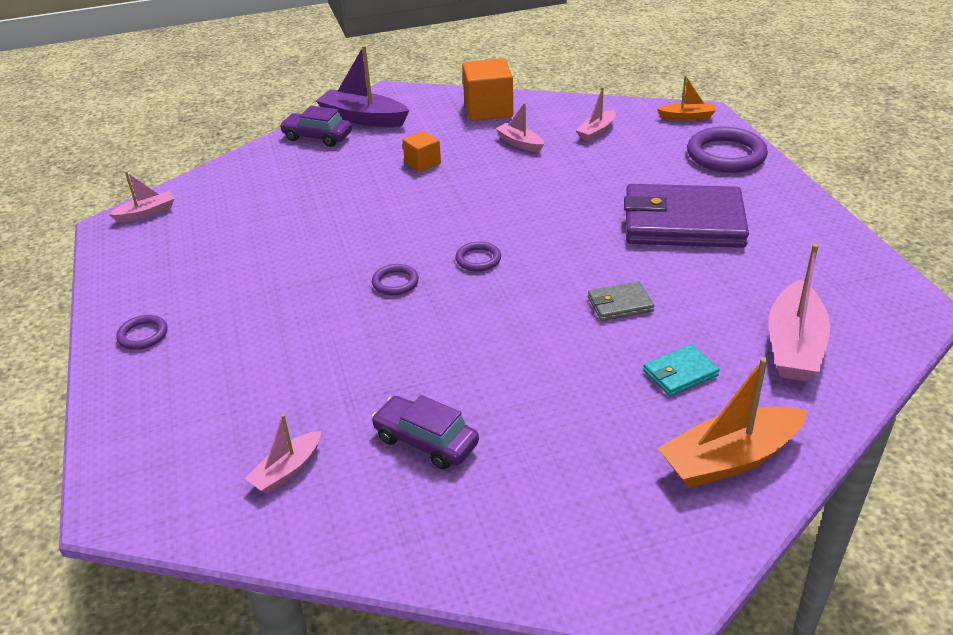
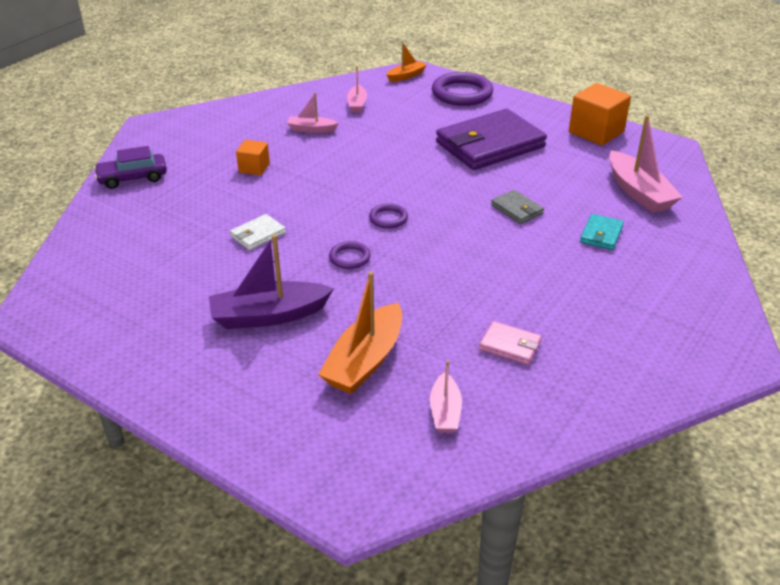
camera: 40 degrees left, 0 degrees up
pink boat [108,171,175,223] -> none
purple ring [116,315,167,350] -> none
purple boat [316,45,410,127] -> purple boat moved to [209,234,334,329]
purple car [371,395,479,470] -> pink wallet [479,321,542,365]
orange cube [462,58,513,121] -> orange cube moved to [569,83,631,145]
grey wallet [588,281,654,321] -> grey wallet turned 75 degrees counterclockwise [491,190,544,224]
orange boat [658,357,807,488] -> orange boat moved to [318,271,402,394]
none -> white wallet [230,214,286,250]

